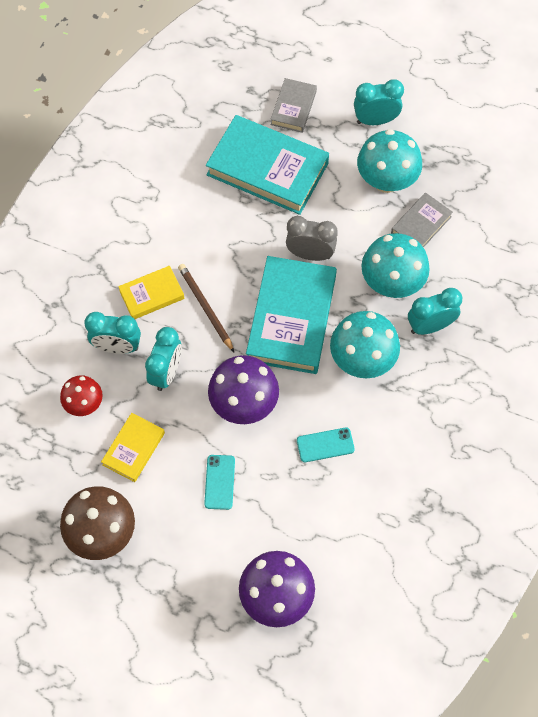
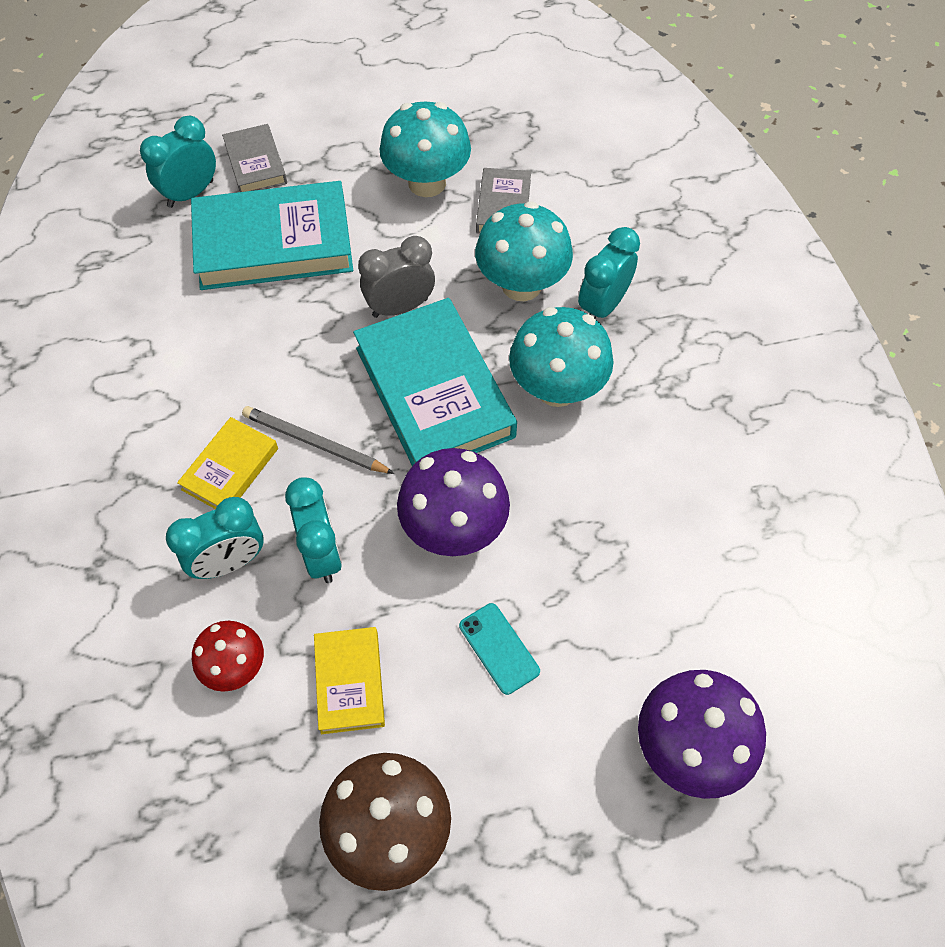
camera: 35 degrees left, 5 degrees down
brown pencil [178,264,234,352] -> grey pencil [242,406,395,474]
turquoise phone [297,427,355,462] -> none
turquoise clock [354,79,404,125] -> turquoise clock moved to [140,116,216,208]

